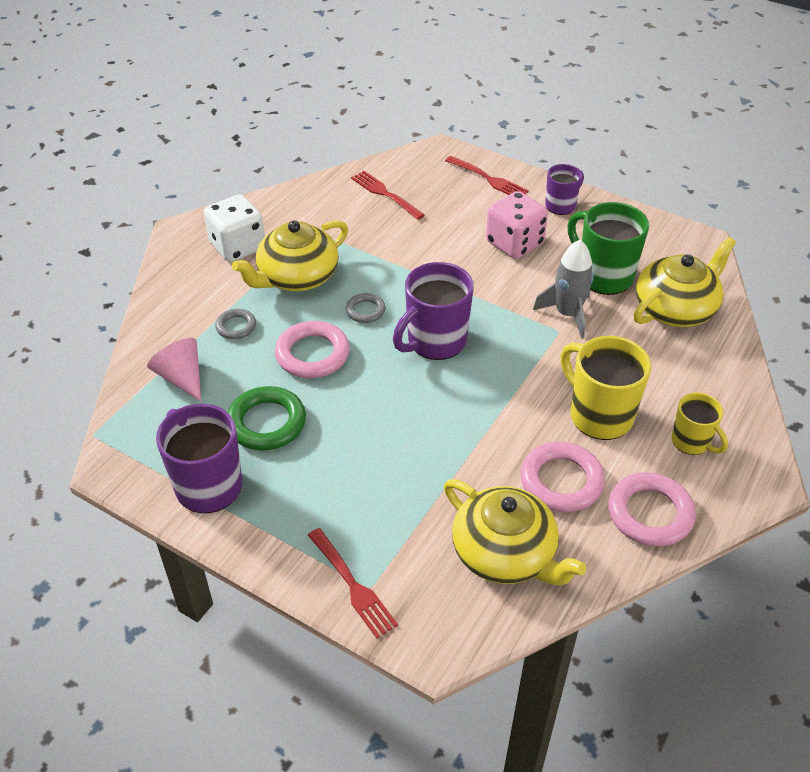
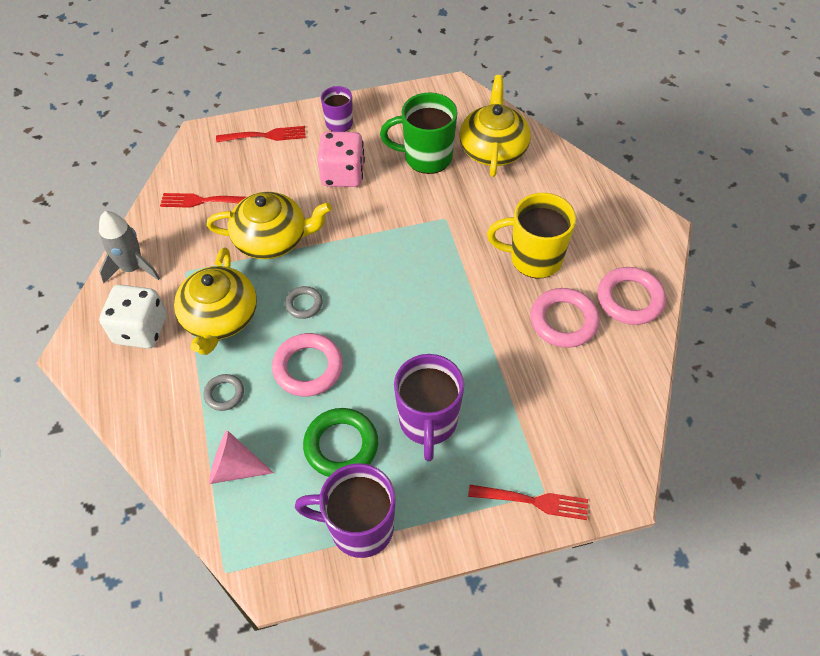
camera: 45 degrees left, 10 degrees up
purple mug [393,262,474,360] -> purple mug moved to [394,354,464,461]
yellow teapot [444,479,586,585] -> yellow teapot moved to [206,192,332,259]
grey rocket [533,240,594,338] -> grey rocket moved to [99,211,160,283]
yellow mug [671,392,728,455] -> none

